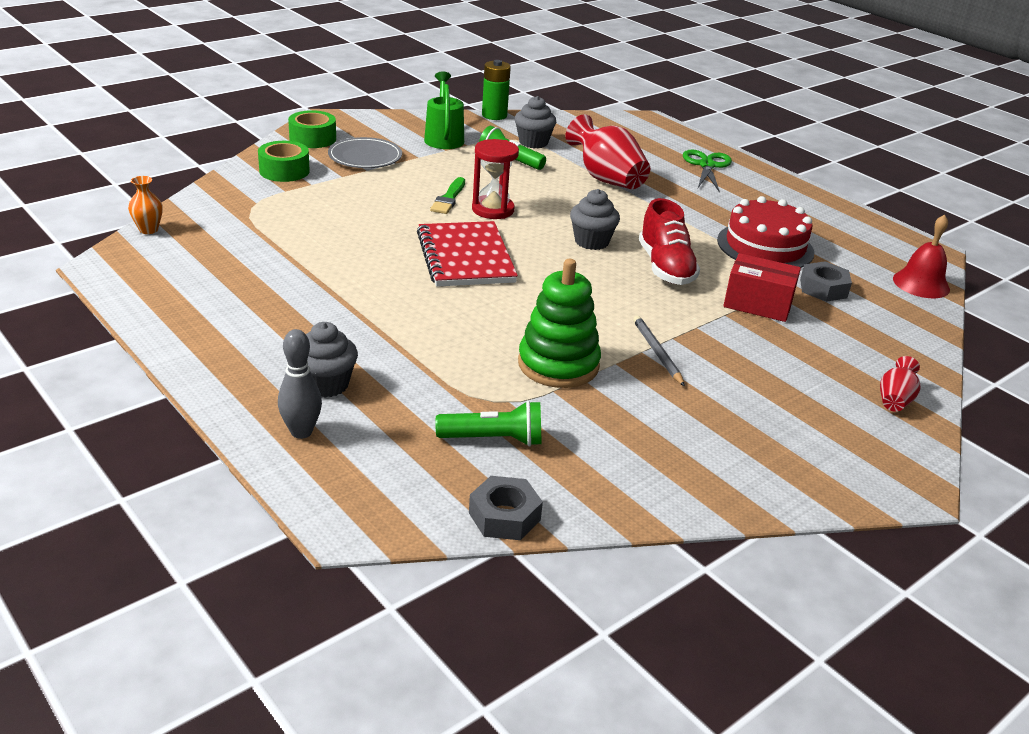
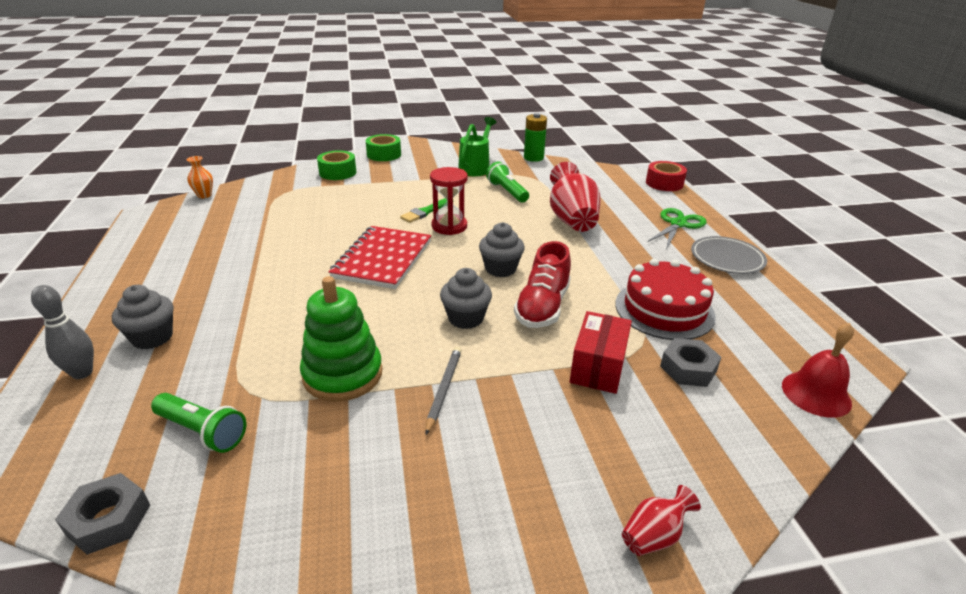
camera: 30 degrees right, 0 degrees up
grey plate [328,137,402,168] -> grey plate moved to [691,236,767,274]
grey cupcake [515,96,556,148] -> grey cupcake moved to [440,268,492,329]
red box [723,253,801,322] -> red box turned 60 degrees clockwise [570,311,632,394]
none -> red tape [646,161,687,191]

